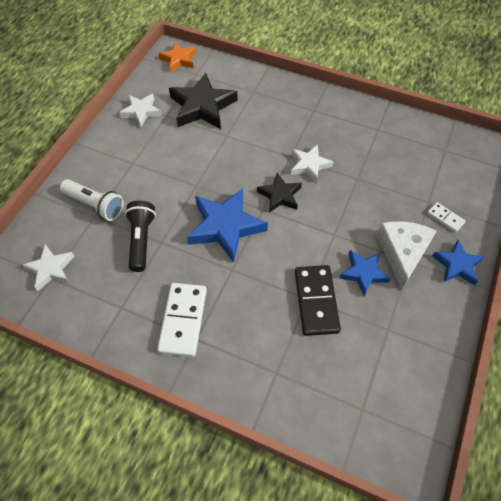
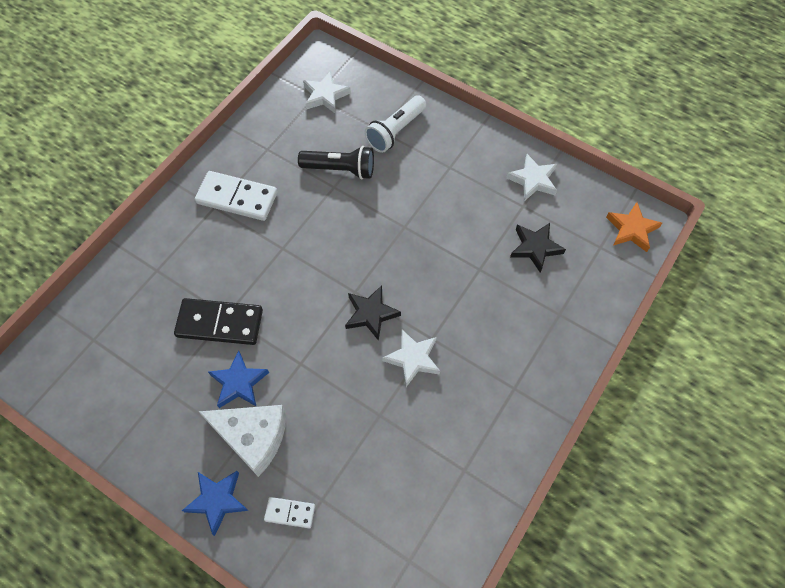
camera: 100 degrees right, 5 degrees up
black star [169,73,238,129] -> black star [510,223,566,273], size x0.59
blue star [187,188,268,262] -> none
white domino [427,202,466,233] -> white domino turned 45 degrees clockwise [264,497,315,528]

